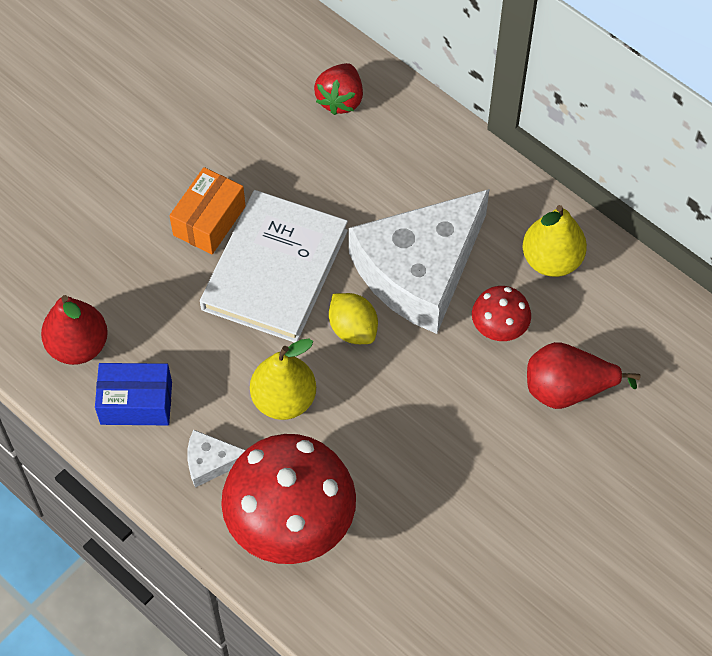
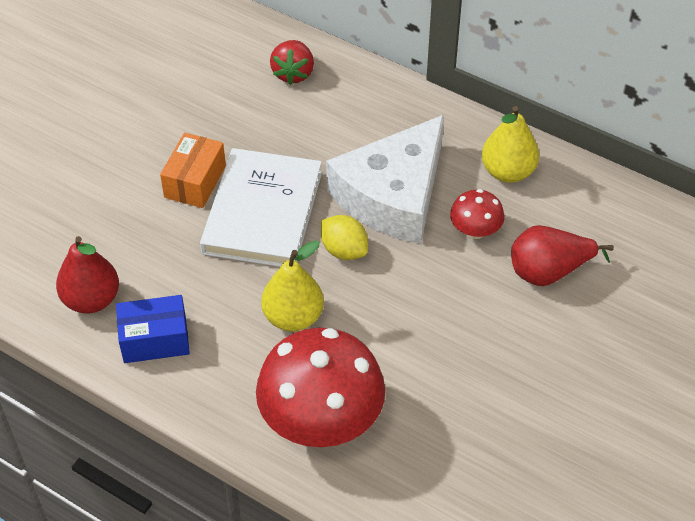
camera: 10 degrees left, 10 degrees down
white cheese [187,429,246,487] -> none

